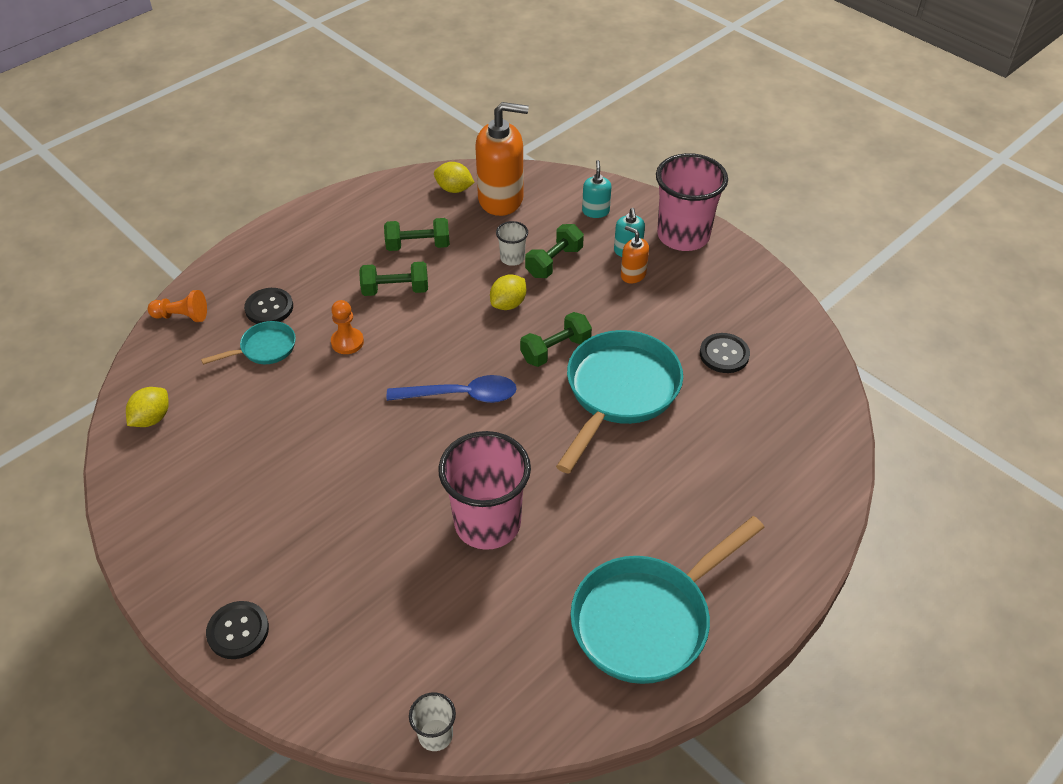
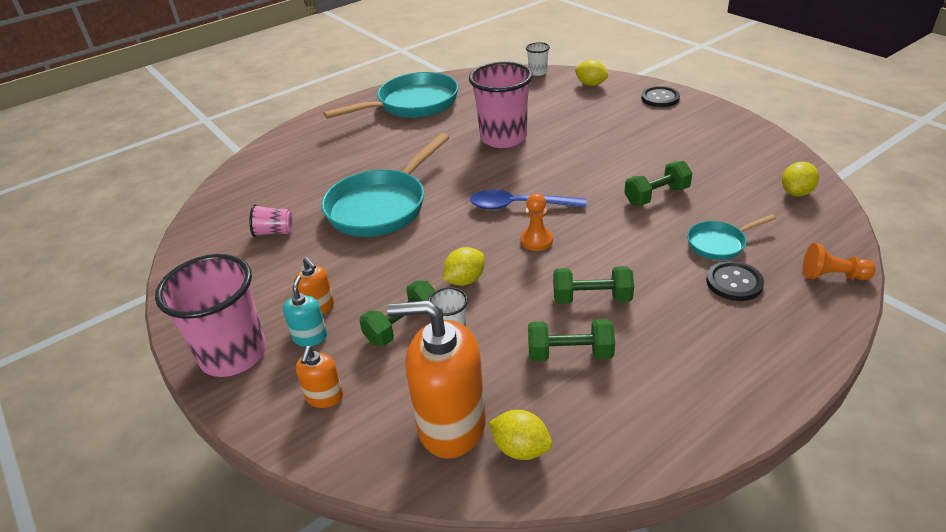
camera: 170 degrees left, 10 degrees down
orange pawn [331,300,364,354] -> orange pawn moved to [521,193,553,251]
green dumbbell [520,312,592,367] -> green dumbbell moved to [624,161,692,205]
turquoise soap dispenser [582,160,612,218] -> orange soap dispenser [296,346,343,408]
black button [700,333,750,373] -> pink cup [249,204,293,237]
none -> yellow lemon [574,60,608,86]

